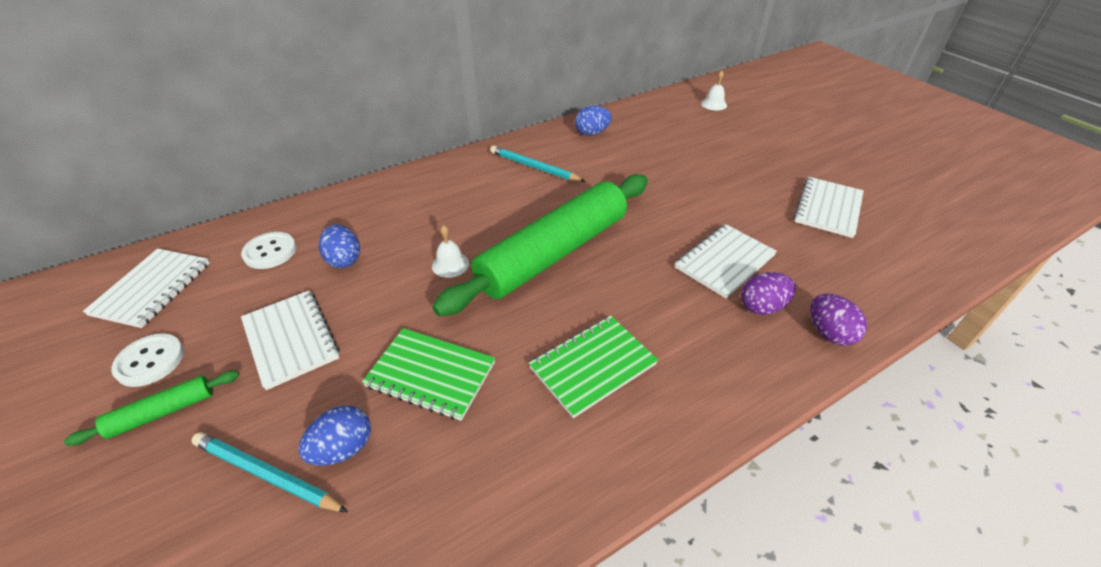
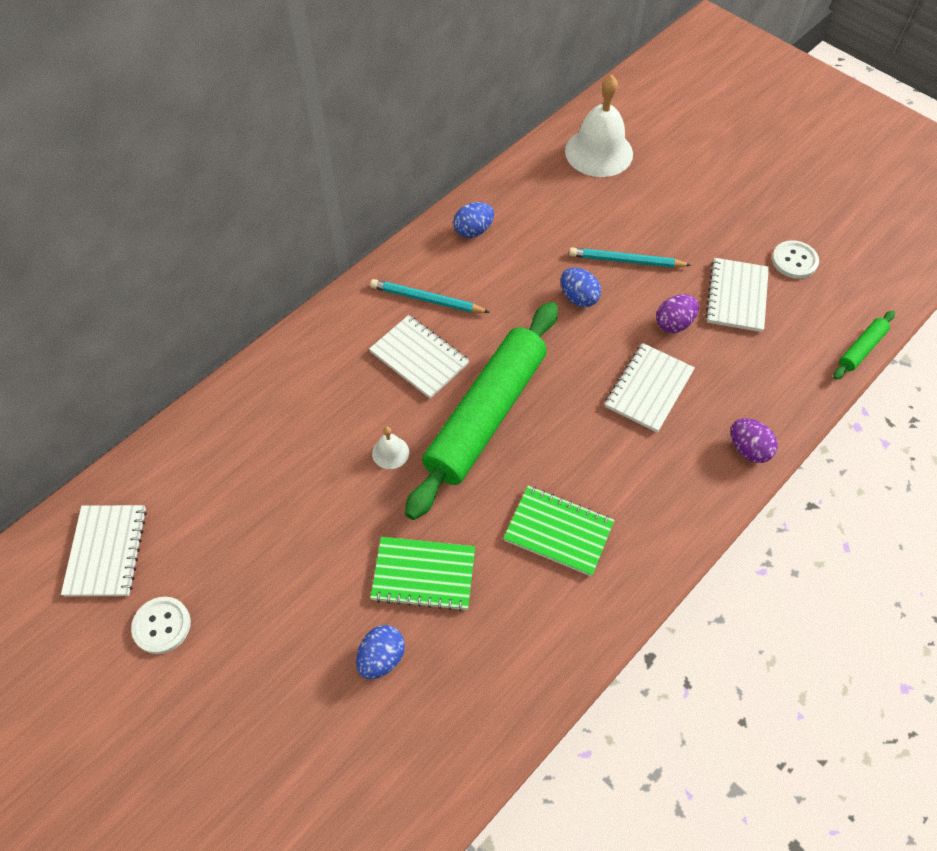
camera: 15 degrees left, 15 degrees up
green rolling pin [64,370,239,446] -> green rolling pin moved to [833,310,895,379]
turquoise pencil [191,432,348,512] -> turquoise pencil moved to [569,248,691,268]
white button [241,232,296,269] -> white button moved to [772,240,819,279]
white notebook [241,290,340,390] -> white notebook moved to [369,315,470,399]
blue egg [319,224,360,268] -> blue egg moved to [561,268,601,307]
green notebook [529,316,658,418] -> green notebook turned 75 degrees clockwise [503,486,615,576]
white bell [701,70,727,111] -> white bell [565,75,633,177], size x2.26
purple egg [741,272,796,315] -> purple egg moved to [656,294,699,333]

